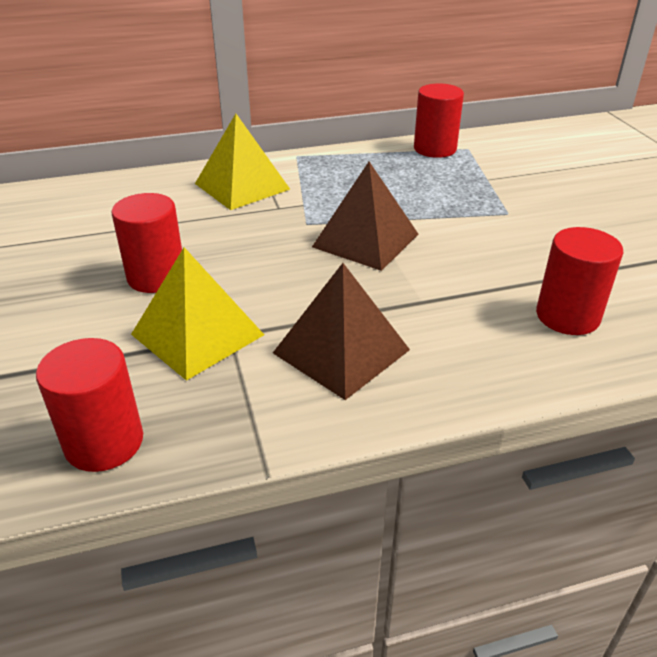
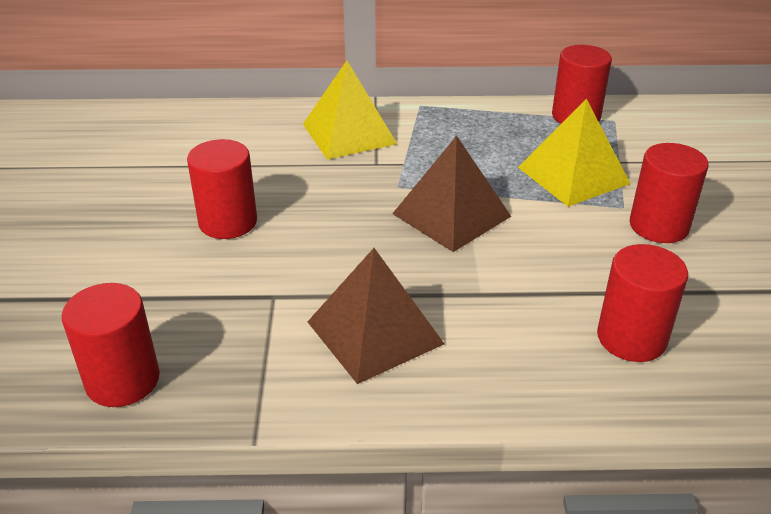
camera: 15 degrees right, 0 degrees up
yellow pyramid [131,247,264,381] -> yellow pyramid moved to [518,99,631,207]
none -> red cylinder [630,143,709,243]

